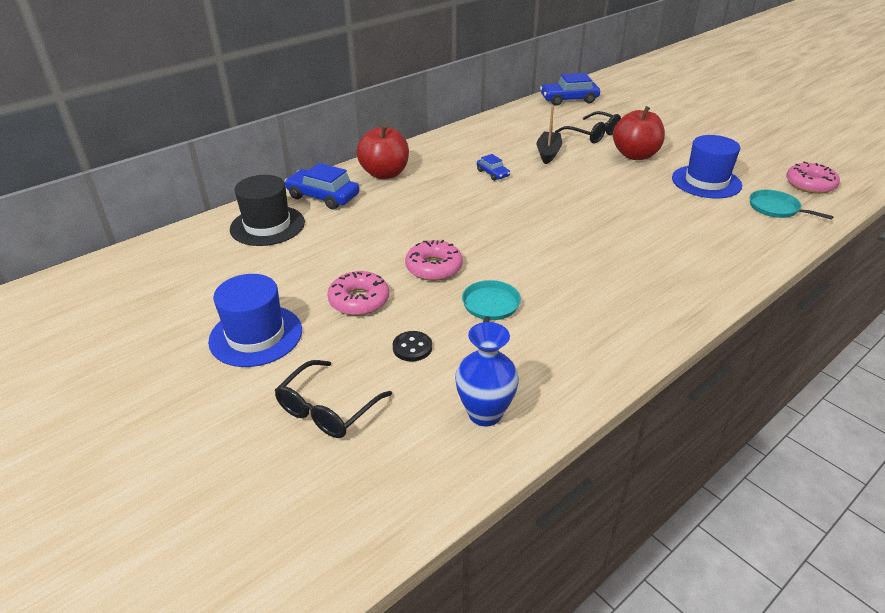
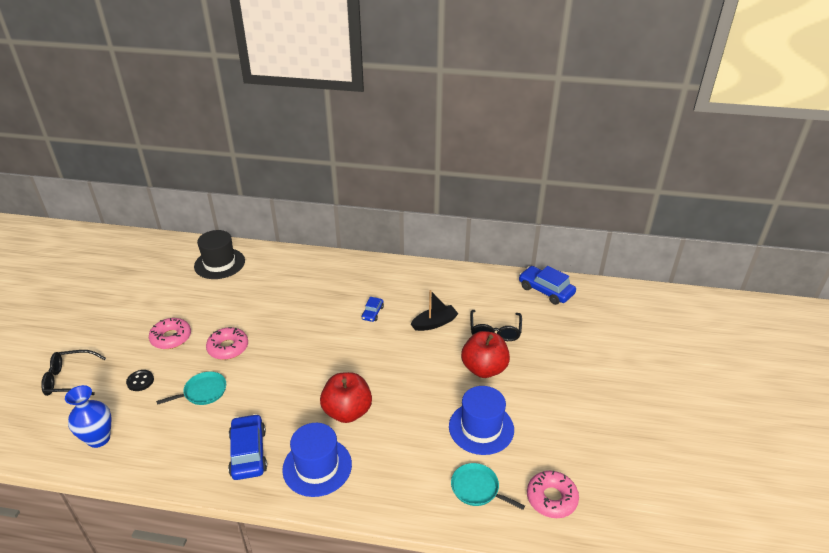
camera: 50 degrees right, 0 degrees up
blue hat [208,274,302,367] -> blue hat moved to [282,423,352,497]
blue car [284,163,359,210] -> blue car moved to [228,414,267,480]
red apple [356,125,409,179] -> red apple moved to [320,372,372,423]
turquoise pan [749,190,834,220] -> turquoise pan turned 60 degrees counterclockwise [451,463,525,510]

